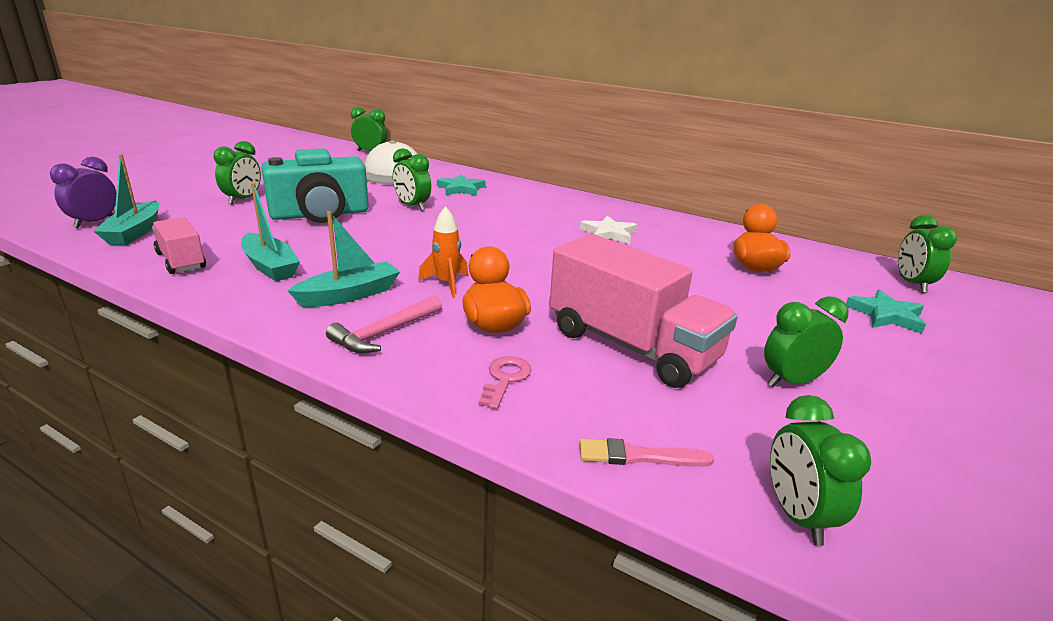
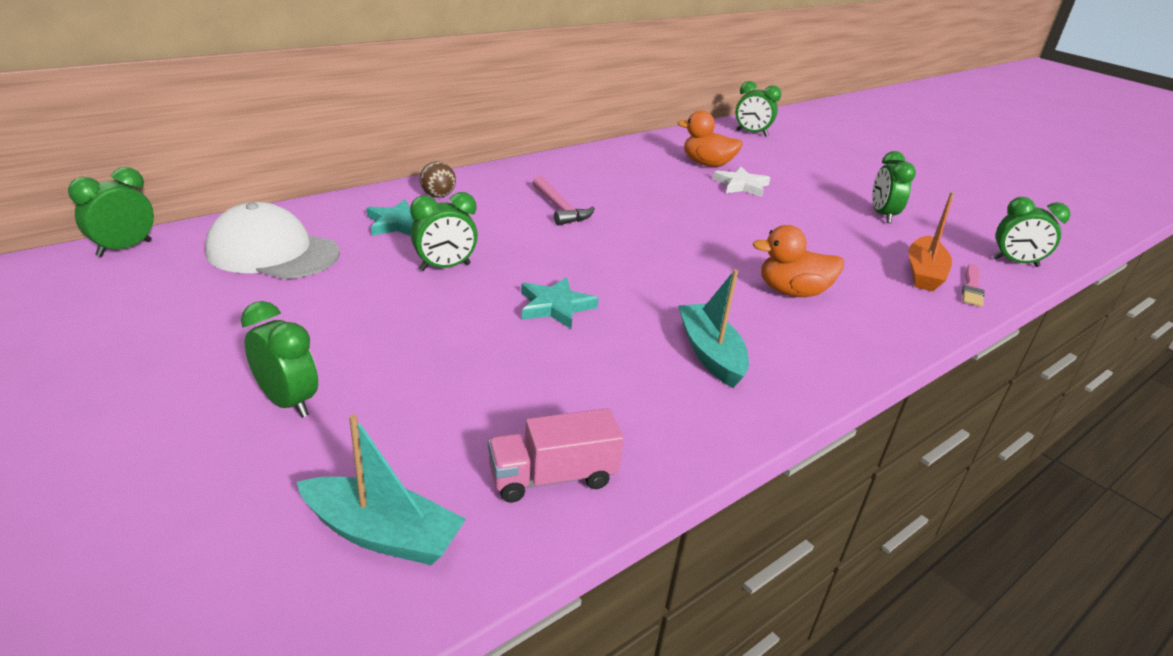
camera: 70 degrees left, 5 degrees up
purple clock [50,157,116,229] -> none
turquoise boat [241,183,300,281] -> none
turquoise camera [261,148,369,223] -> none
pink hammer [326,295,442,353] -> pink hammer moved to [533,176,595,225]
orange rocket [418,206,468,297] -> none
pink key [478,356,531,409] -> none
pink truck [549,234,738,388] -> none
white star [580,215,637,244] -> white star moved to [713,167,770,197]
turquoise star [846,290,926,333] -> turquoise star moved to [521,277,599,329]
none -> brown ball [420,162,456,198]
none -> orange boat [909,192,955,291]

